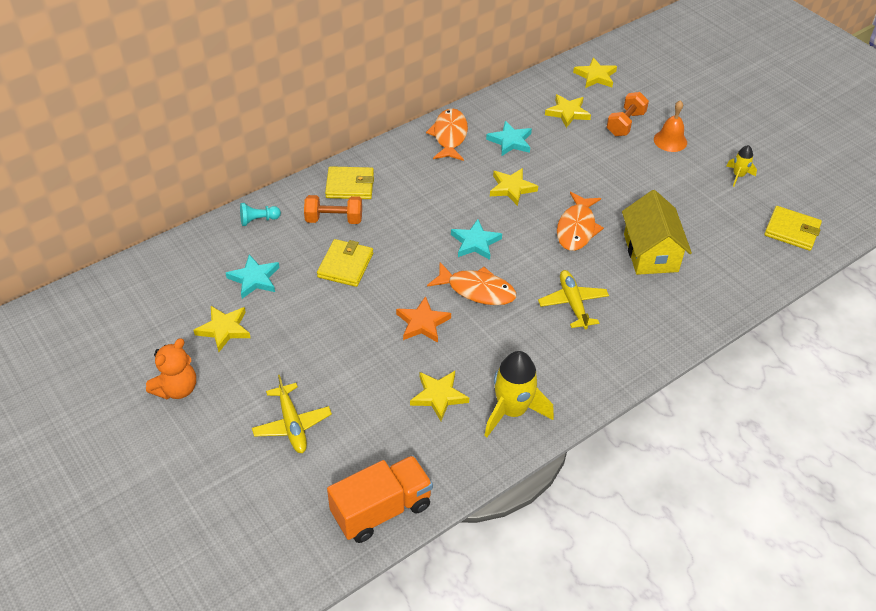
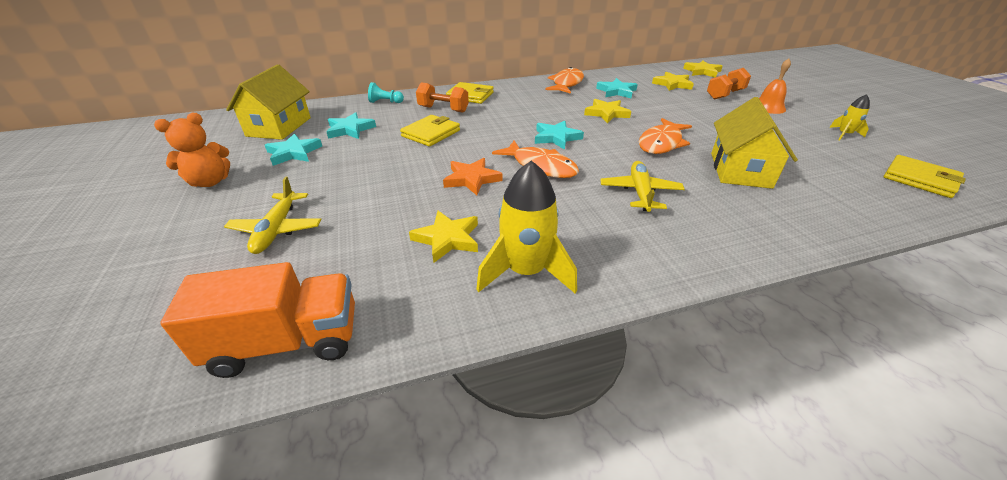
camera: 20 degrees right, 10 degrees down
yellow star [193,306,251,352] -> turquoise star [265,134,322,166]
none -> yellow house [226,64,311,140]

